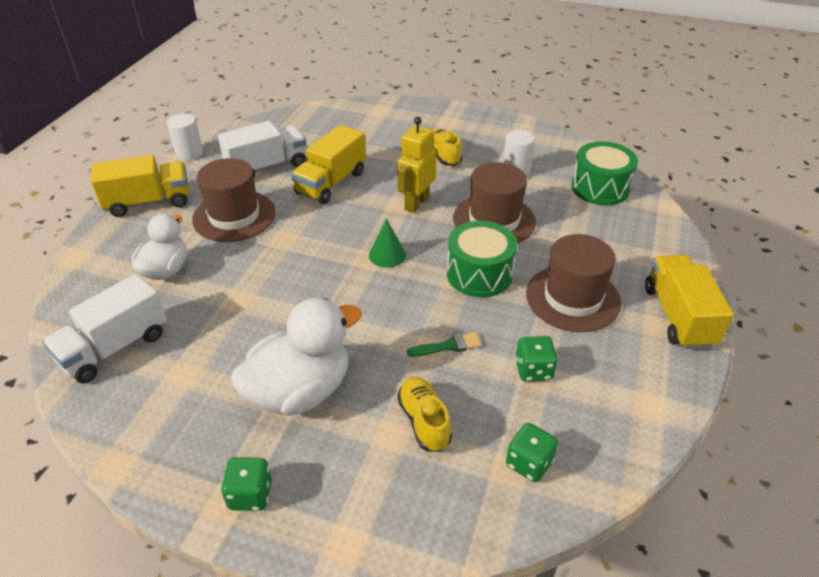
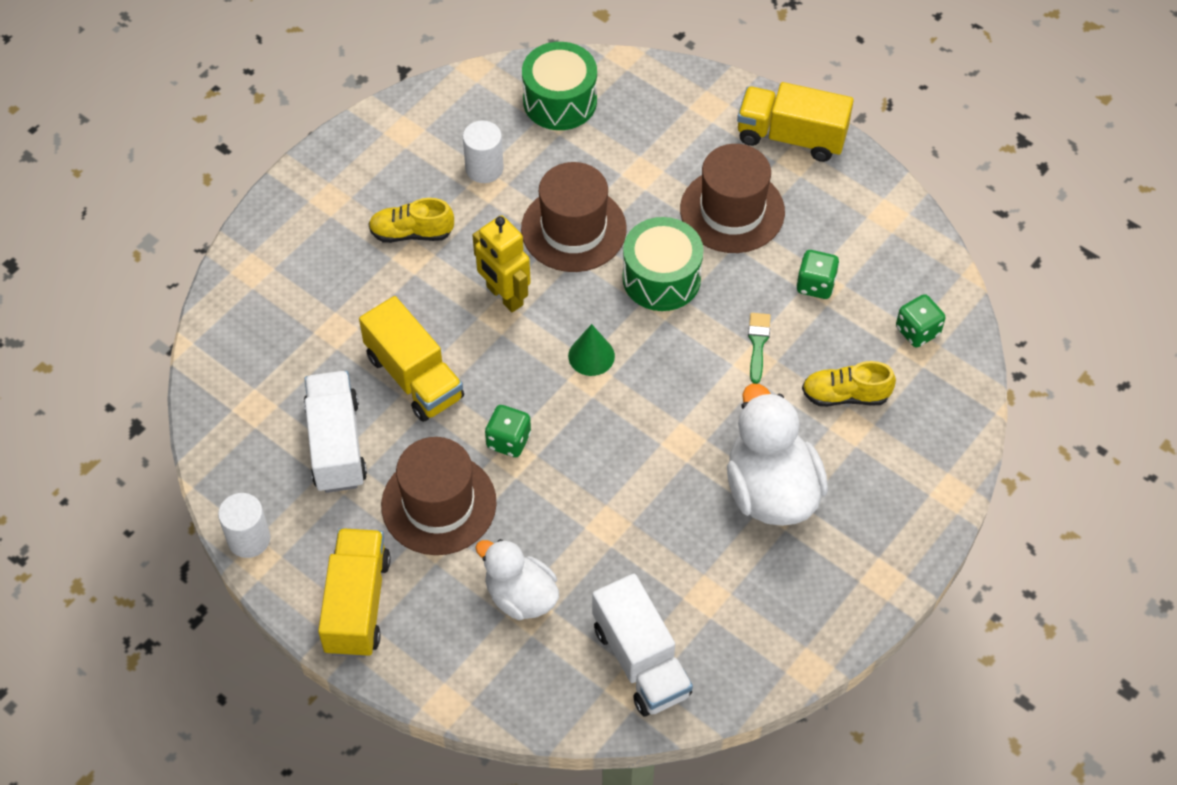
camera: 70 degrees left, 15 degrees up
green dice [221,457,272,511] -> green dice moved to [485,405,531,457]

